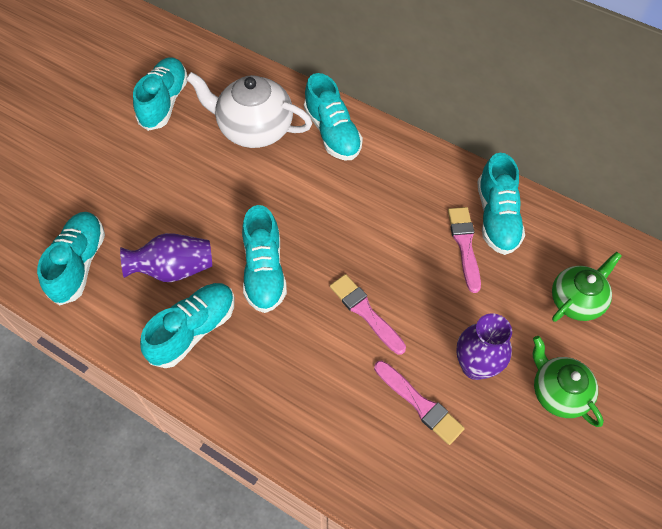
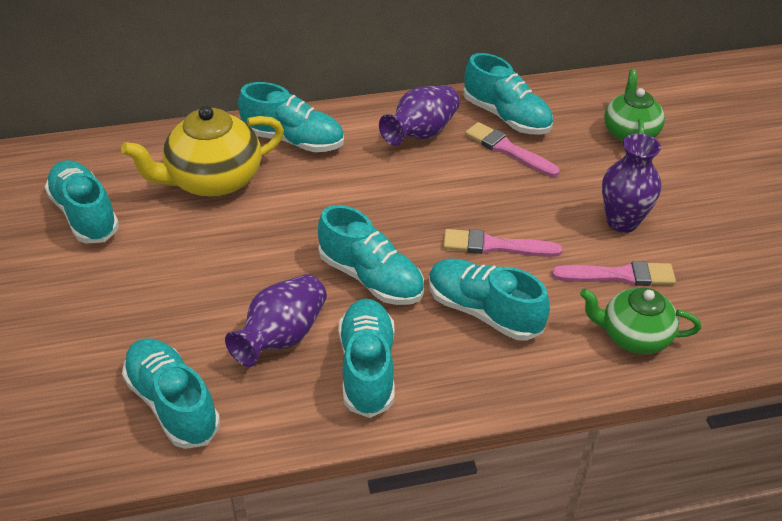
camera: 45 degrees left, 15 degrees down
white teapot [186,72,312,148] -> yellow teapot [121,106,284,197]
green teapot [533,336,604,427] -> green teapot moved to [580,288,701,354]
none -> purple vase [379,86,460,146]
none -> turquoise shoe [429,258,550,340]

